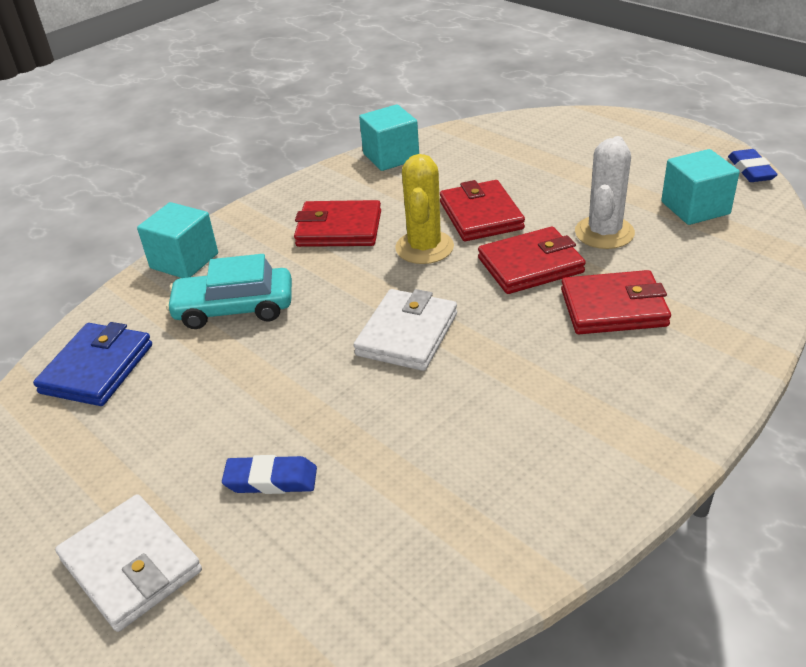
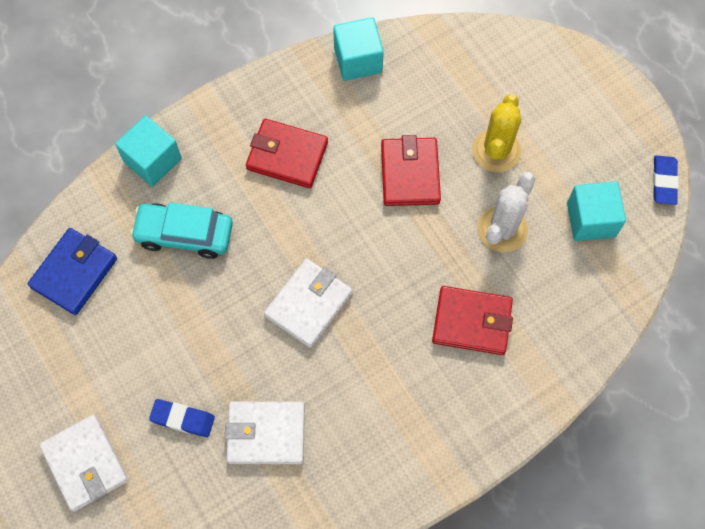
camera: 10 degrees right, 30 degrees up
yellow cactus [395,154,454,264] -> yellow cactus moved to [472,94,521,172]
red wallet [478,227,586,294] -> none
none -> white wallet [225,401,305,464]

